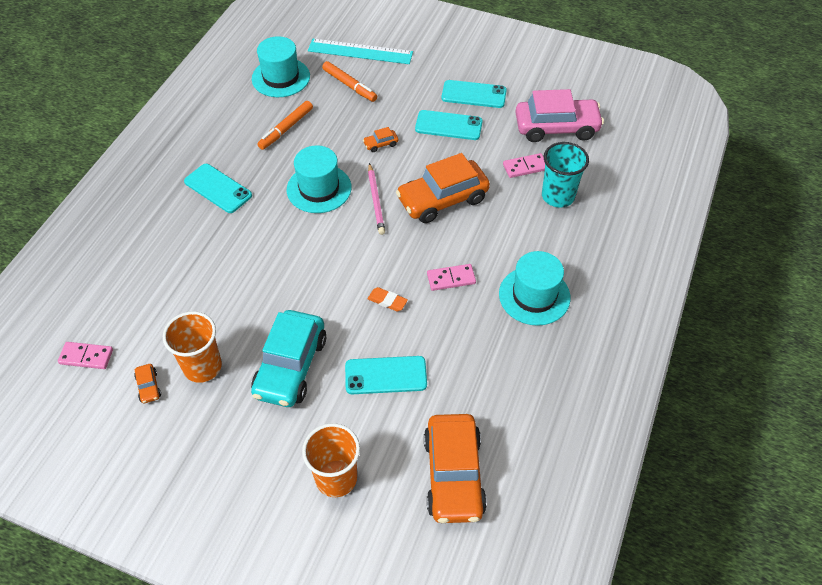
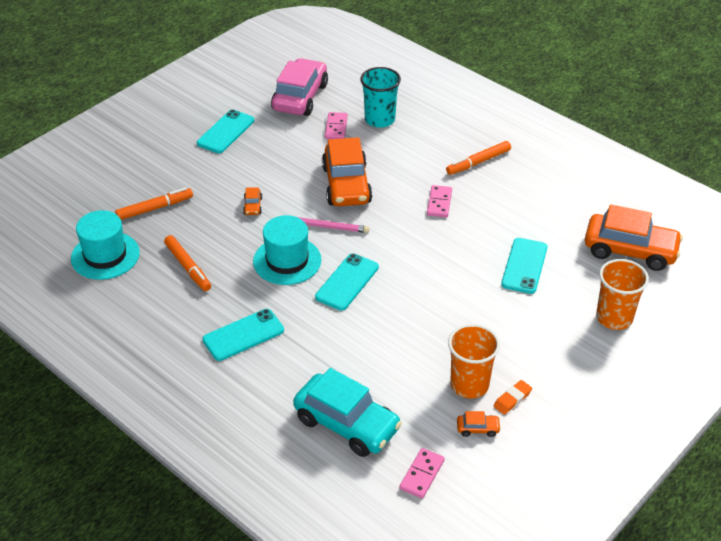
camera: 70 degrees left, 10 degrees down
turquoise car [251,310,326,407] -> turquoise car moved to [293,368,402,457]
turquoise ruler [308,39,413,64] -> none
orange eraser [367,287,408,311] -> orange eraser moved to [494,380,532,415]
turquoise phone [415,110,483,140] -> turquoise phone moved to [315,253,379,311]
turquoise hat [499,251,570,326] -> orange marker [446,141,511,175]

